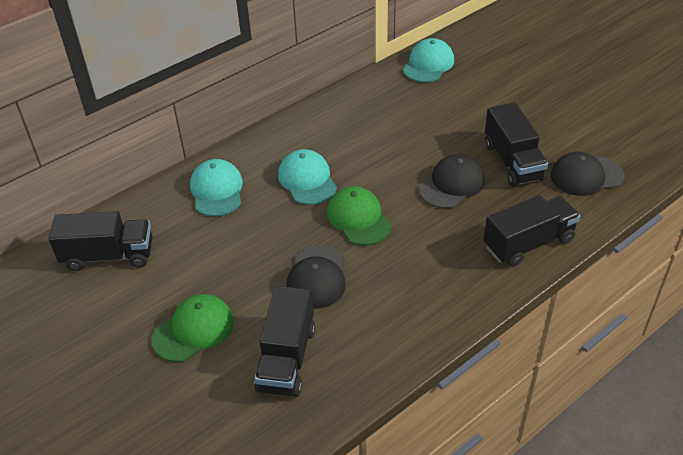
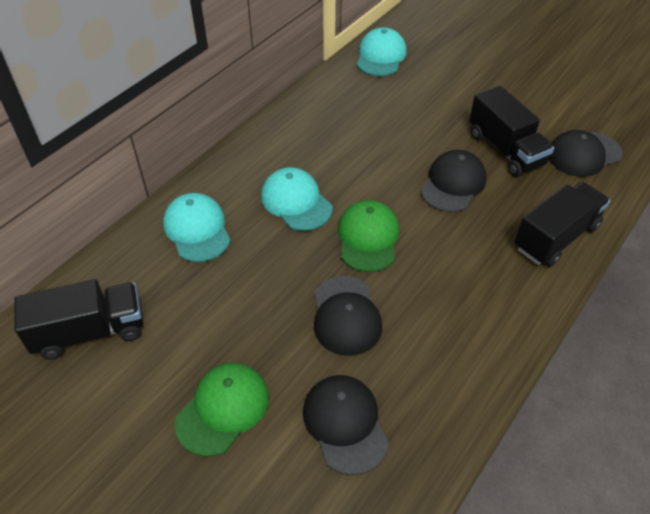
camera: 15 degrees left, 5 degrees up
black truck [254,286,315,397] -> black cap [303,375,389,475]
green cap [327,186,392,246] -> green cap turned 45 degrees clockwise [338,200,399,272]

